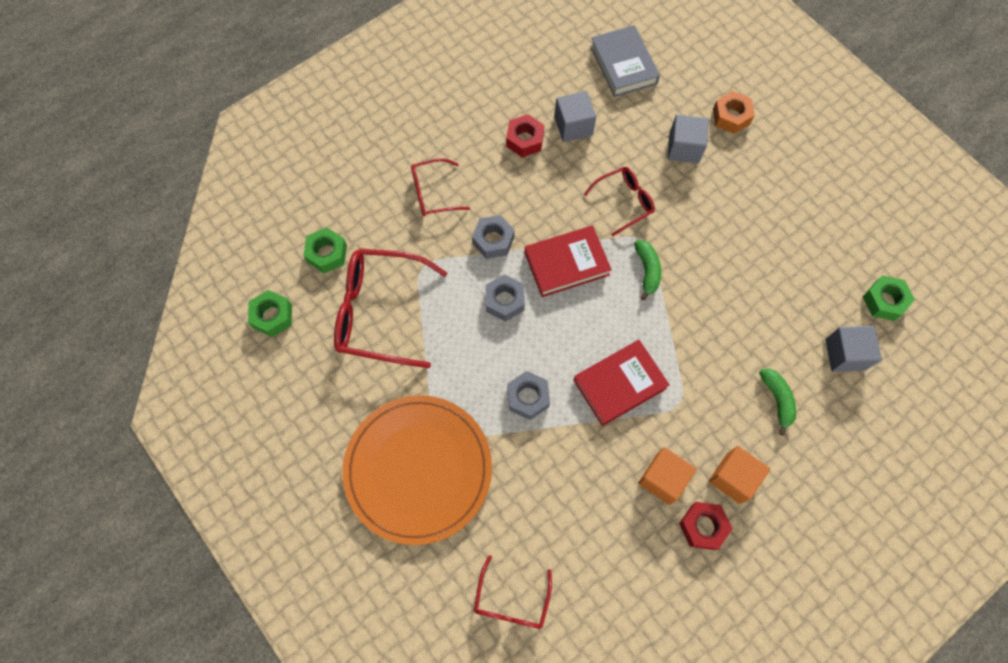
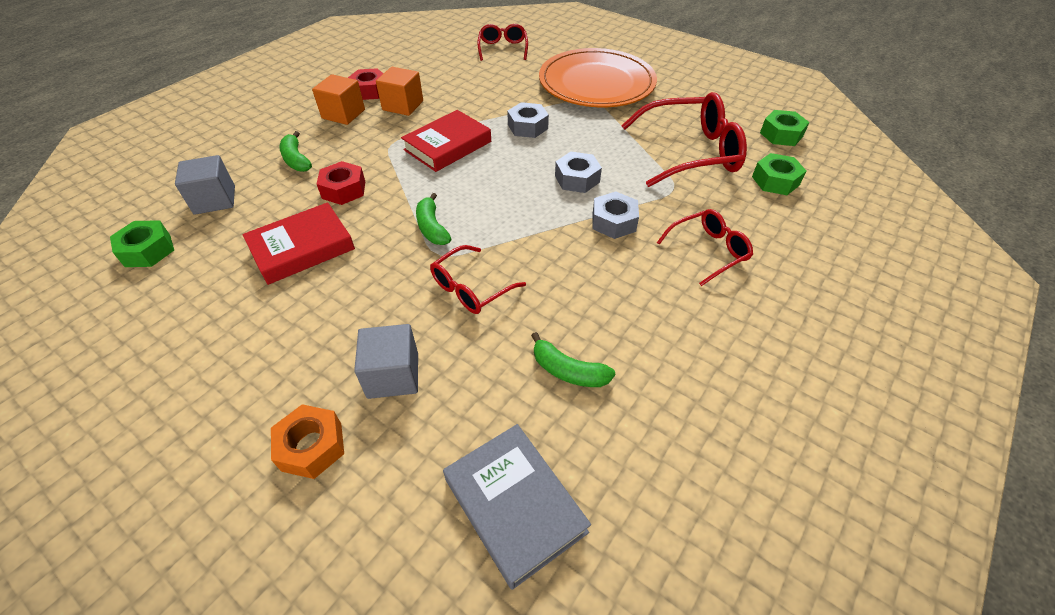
camera: 165 degrees right, 20 degrees down
red nut [506,114,544,158] -> red nut moved to [317,161,365,205]
red book [525,225,612,297] -> red book moved to [242,202,355,285]
grey cube [554,91,596,142] -> green banana [531,332,615,387]

